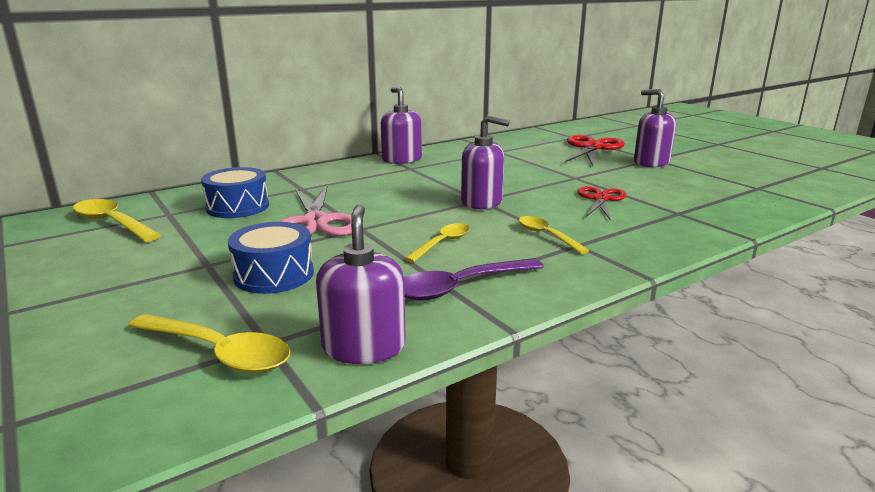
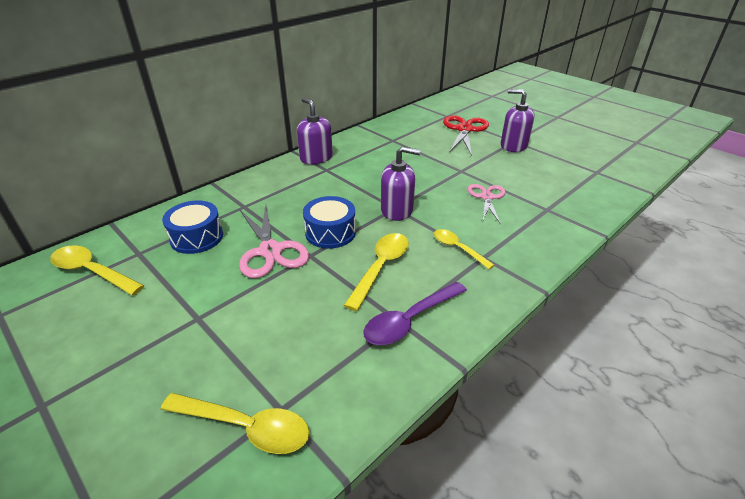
camera: 10 degrees left, 15 degrees up
blue drum [228,222,314,294] -> blue drum moved to [303,196,356,249]
purple soap dispenser [316,204,406,364] -> none
yellow spoon [404,223,470,262] -> yellow spoon [343,233,409,311], size x1.52
red scissors [577,186,626,219] -> pink scissors [468,184,505,224]

